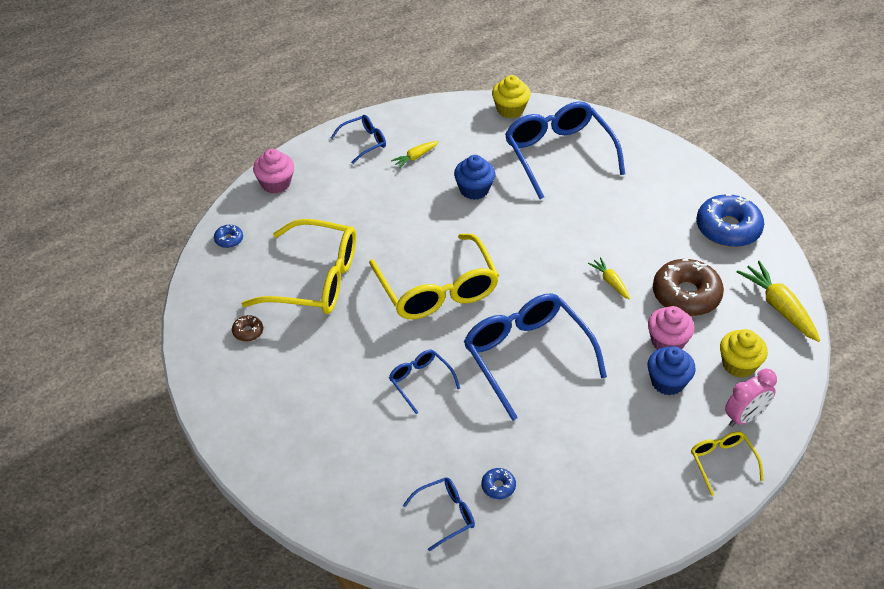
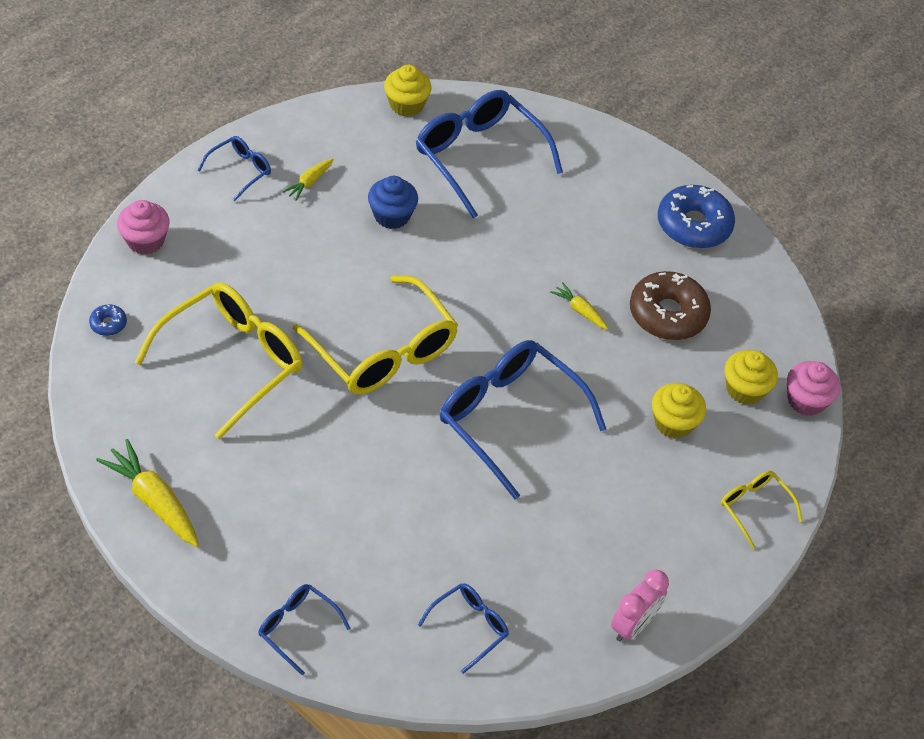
camera: 20 degrees left, 5 degrees up
brown donut [232,315,263,342] -> none
yellow glasses [242,219,356,314] -> yellow glasses turned 45 degrees counterclockwise [134,283,302,440]
blue glasses [389,350,460,414] -> blue glasses moved to [258,584,350,676]
blue donut [481,468,516,499] -> none
blue cupcake [647,346,696,395] -> yellow cupcake [652,383,706,439]
pink cupcake [648,306,695,349] -> pink cupcake moved to [787,361,840,416]
pink clock [725,369,777,427] -> pink clock moved to [611,569,669,642]
yellow carrot [737,261,820,342] -> yellow carrot moved to [96,439,199,547]

